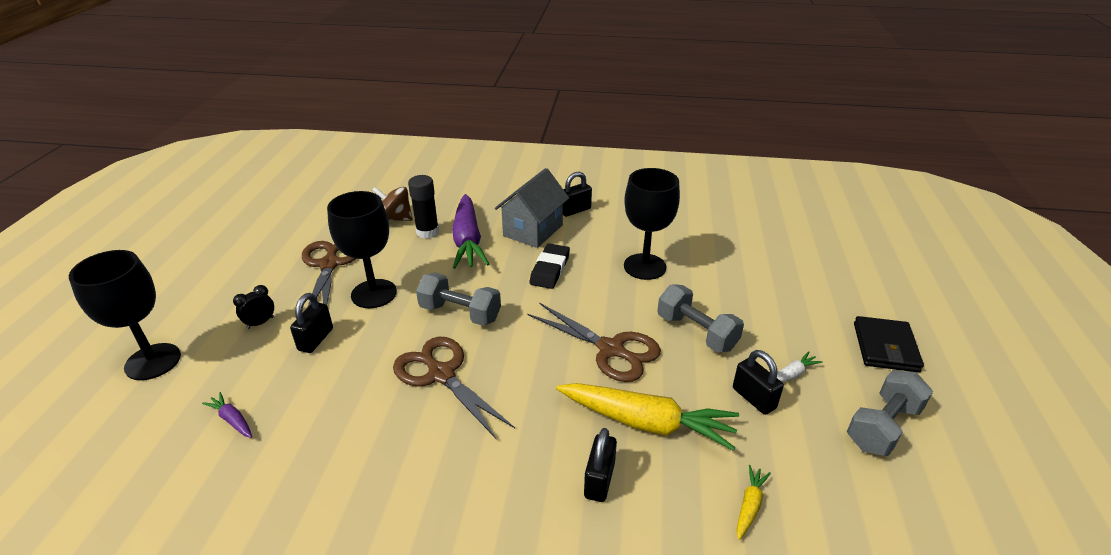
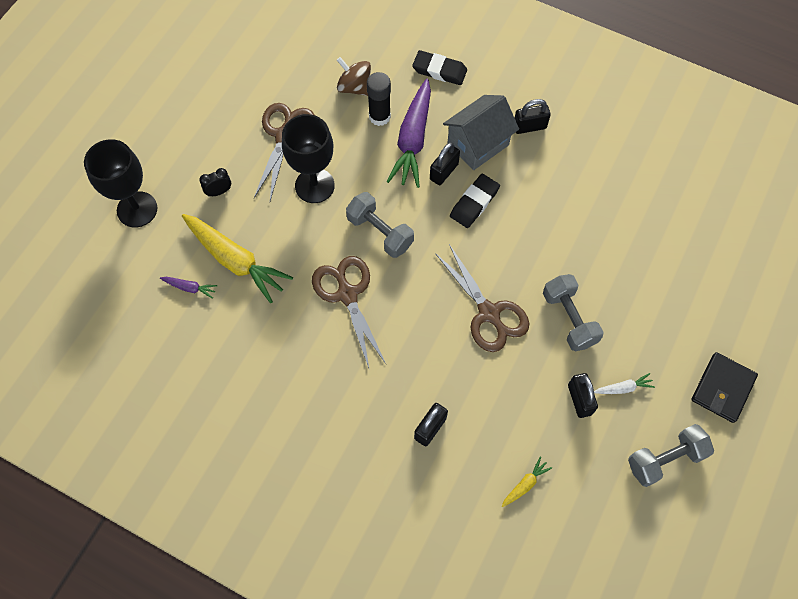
camera: 20 degrees right, 30 degrees up
purple carrot [202,392,252,438] -> purple carrot turned 135 degrees clockwise [160,277,218,299]
black padlock [290,293,333,353] -> black padlock moved to [430,143,460,185]
yellow carrot [556,383,739,451] -> yellow carrot moved to [182,214,293,303]
black goblet [624,168,680,280] -> none
none -> black eraser [412,50,467,85]

